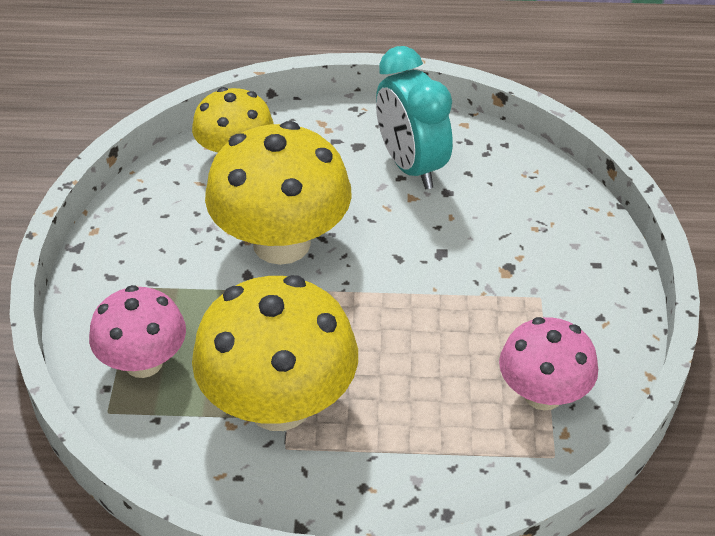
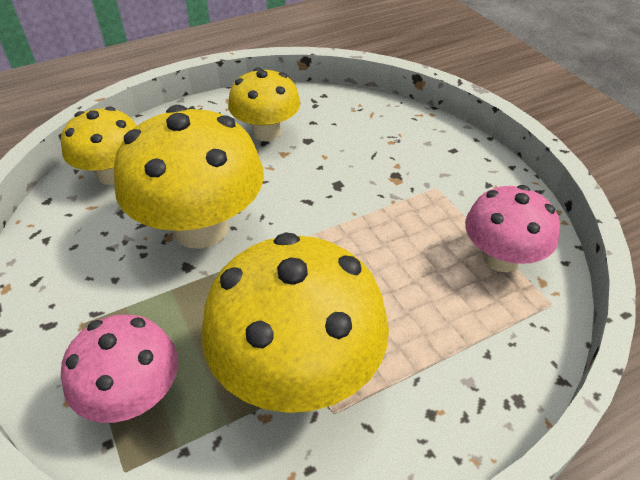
camera: 30 degrees left, 0 degrees up
turquoise clock [376,46,453,189] -> yellow mushroom [228,68,300,141]

